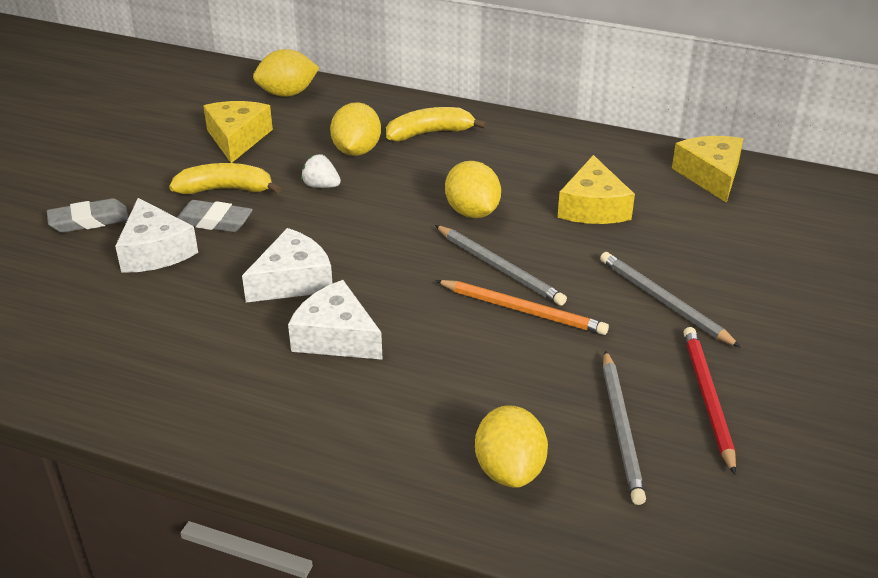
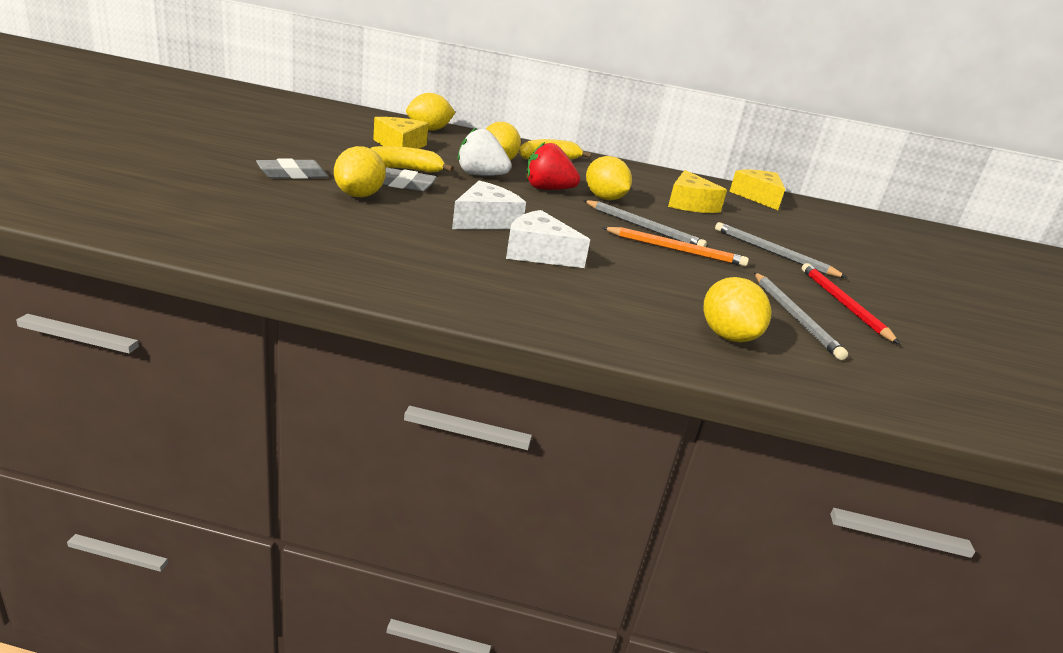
camera: 15 degrees left, 10 degrees down
white cheese [115,198,198,273] -> yellow lemon [334,146,386,197]
white strawberry [301,154,341,188] -> white strawberry [458,127,512,176], size x1.68
none -> red strawberry [526,142,580,190]

